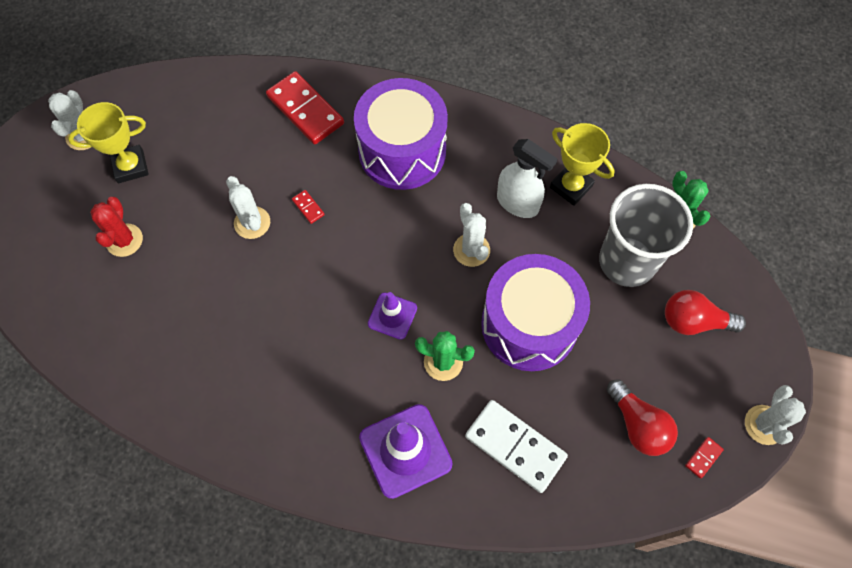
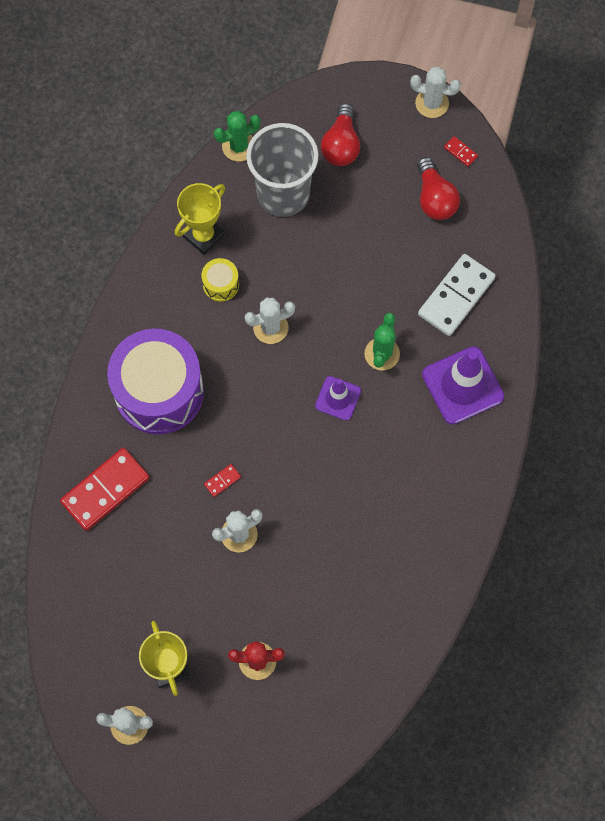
camera: 90 degrees left, 5 degrees up
purple drum [481,254,590,371] -> none
white spray bottle [497,139,557,218] -> yellow drum [201,258,239,302]
red light bulb [607,379,678,456] -> red light bulb turned 105 degrees clockwise [417,157,460,220]

